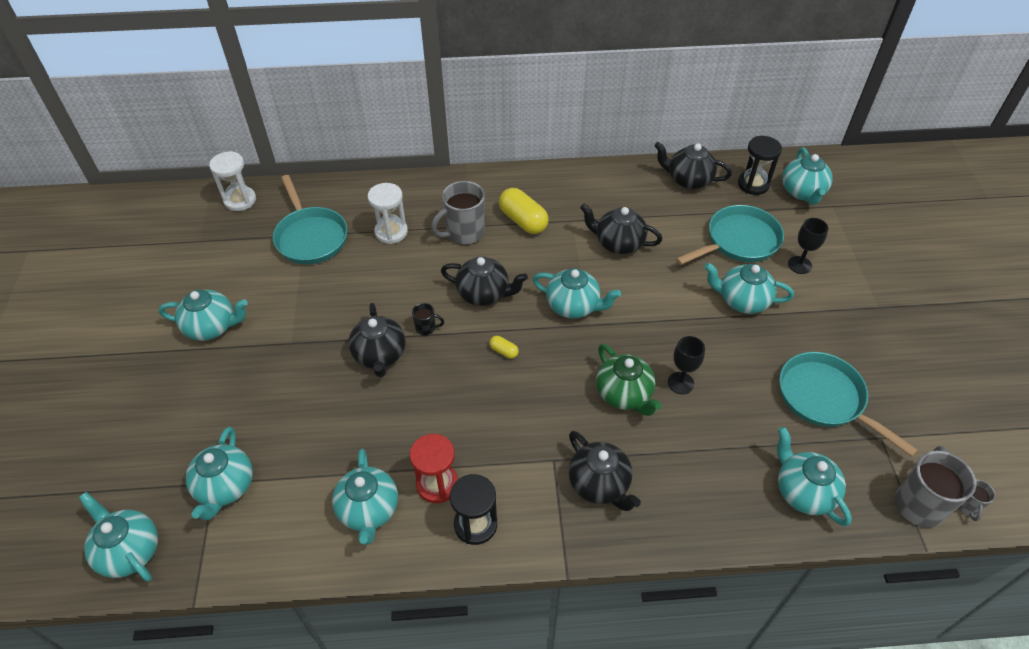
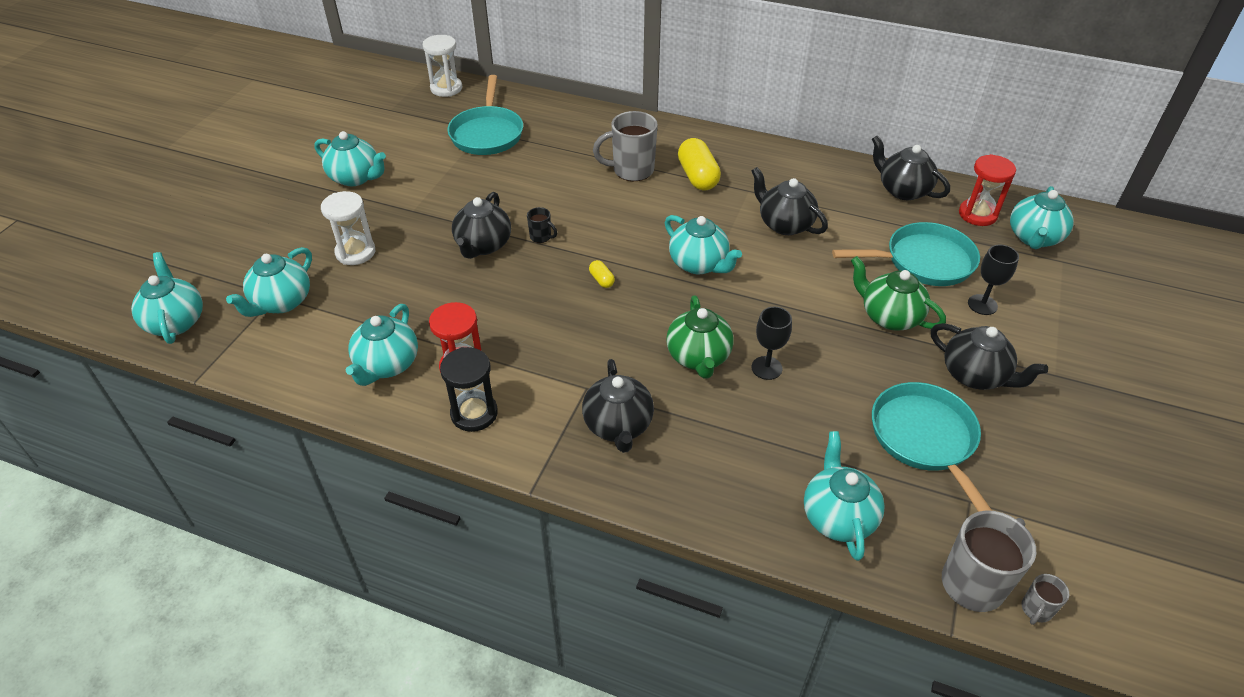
camera: 25 degrees right, 5 degrees down
white hourglass [368,183,408,244] -> white hourglass moved to [321,191,375,265]
black teapot [441,256,528,306] -> black teapot moved to [931,323,1048,390]
turquoise teapot [704,263,794,314] -> green teapot [851,256,946,331]
black hourglass [738,136,782,195] -> red hourglass [959,154,1016,226]

